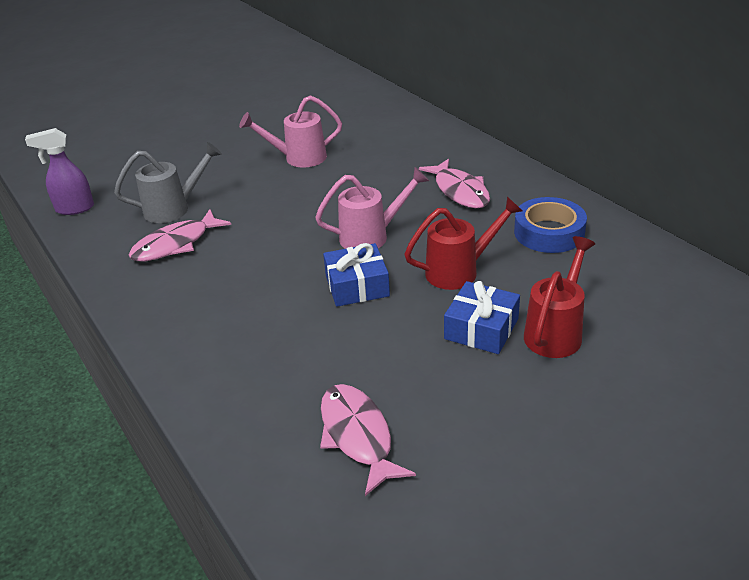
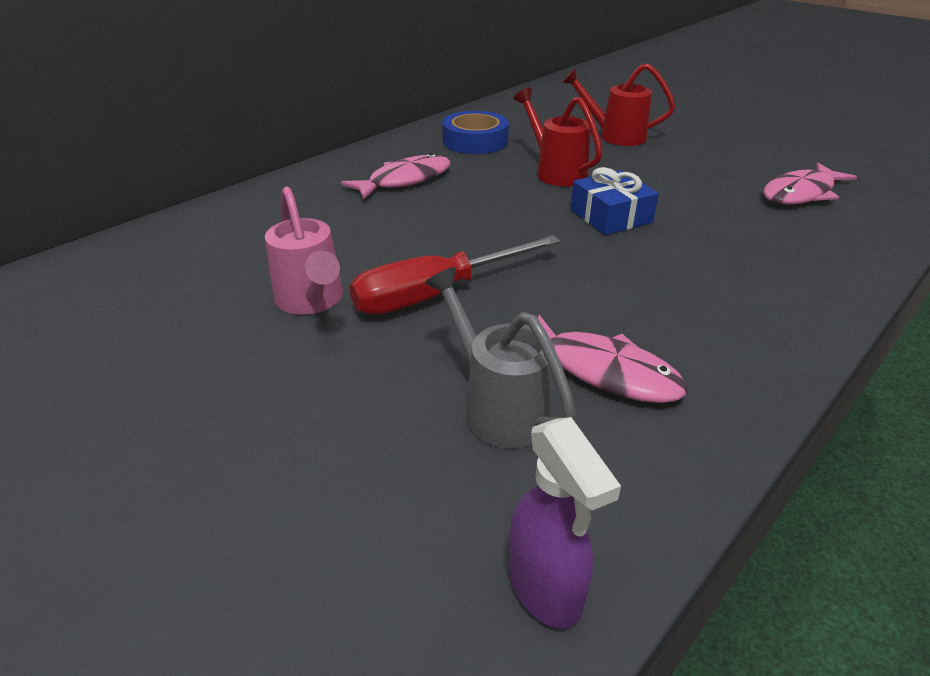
camera: 105 degrees left, 0 degrees up
pink watering can [315,167,429,249] -> none
blue gift [444,281,520,354] -> none
none -> red screwdriver [349,235,560,315]

